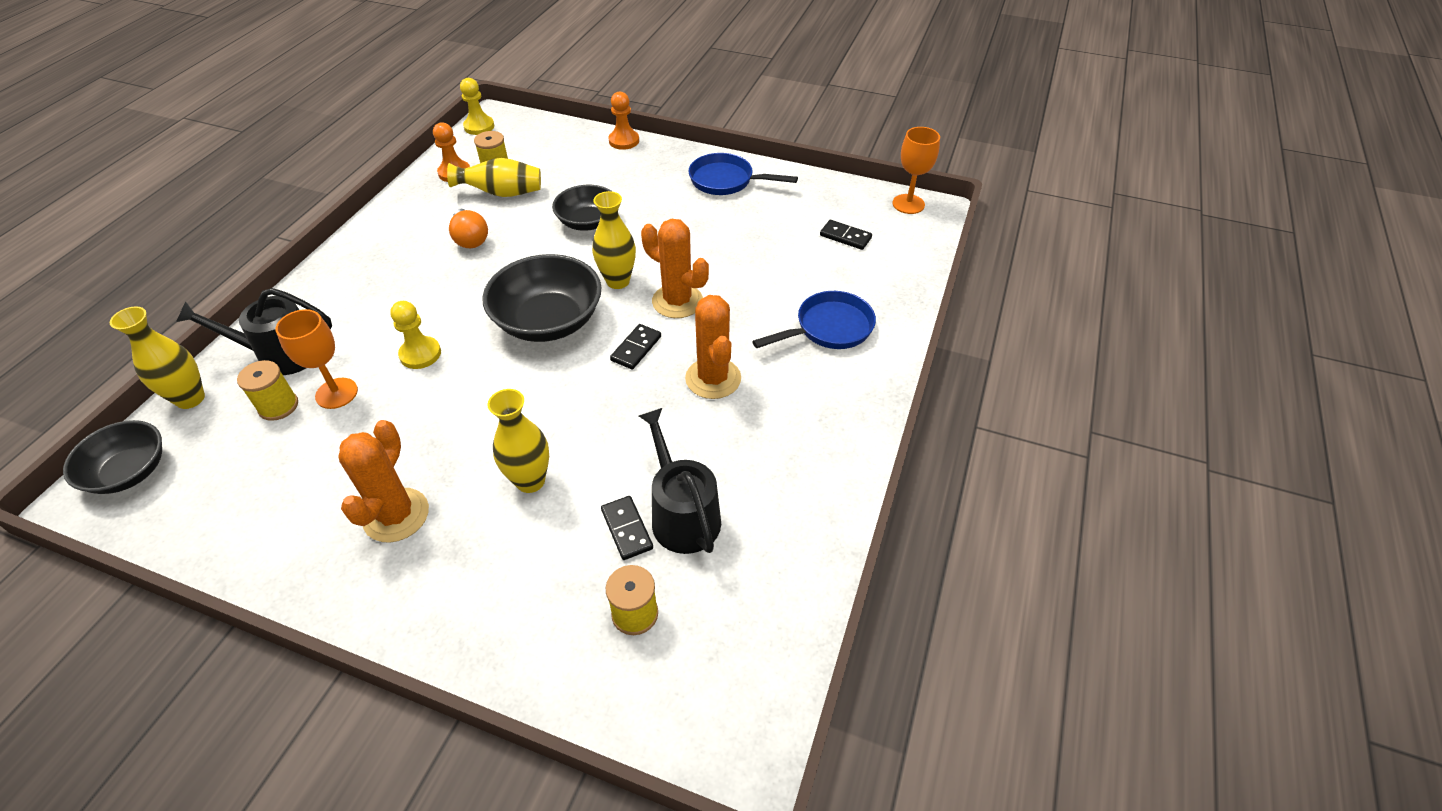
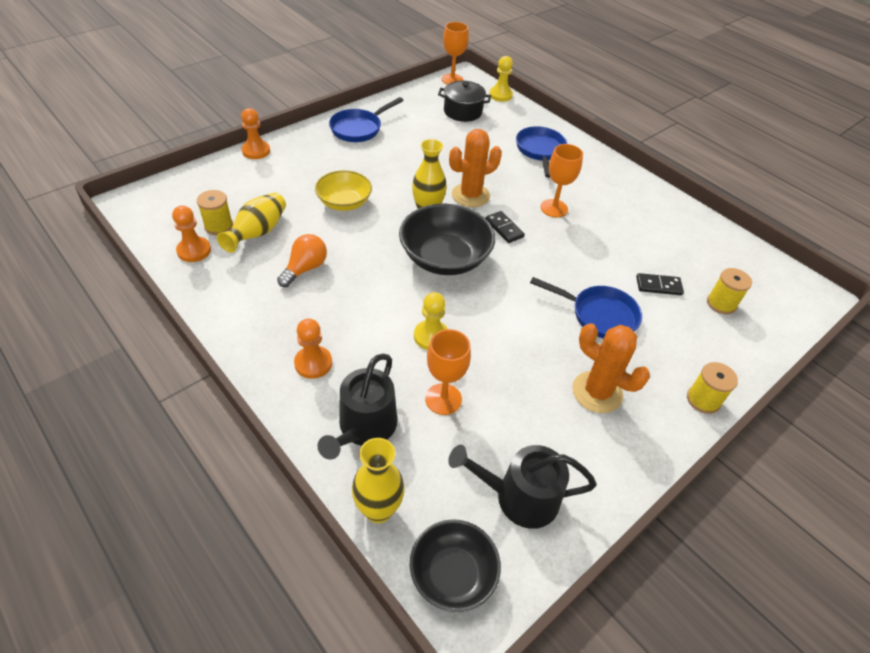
camera: 65 degrees left, 0 degrees up
yellow spool [237,360,298,421] -> yellow spool moved to [687,362,738,414]
orange light bulb [449,209,488,248] -> orange light bulb turned 60 degrees counterclockwise [277,234,327,287]
yellow pawn [460,78,494,135] -> yellow pawn moved to [489,56,513,102]
yellow vase [488,389,549,493] -> blue pan [530,277,642,339]
black bowl [552,185,613,231] -> yellow bowl [315,170,372,211]
black watering can [639,408,721,554] -> black watering can moved to [448,445,597,529]
orange cactus [685,295,741,399] -> orange goblet [540,144,583,217]
black domino [820,220,872,250] -> black pot [438,81,491,122]
none -> orange pawn [294,319,332,379]

